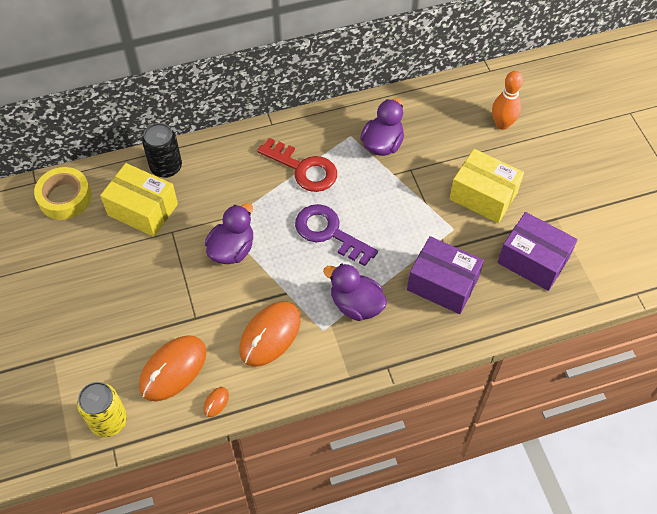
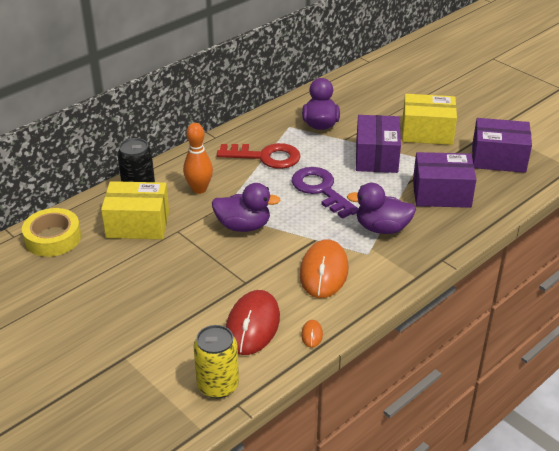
camera: 25 degrees left, 20 degrees down
orange mouse [139,335,206,401] -> red mouse [226,290,280,355]
purple duck [205,203,253,264] -> purple duck turned 90 degrees clockwise [212,183,281,232]
purple key [295,204,378,266] -> purple key turned 45 degrees clockwise [292,167,359,219]
orange bowling pin [492,71,523,130] -> orange bowling pin moved to [183,123,213,194]
none -> purple box [356,115,401,173]

